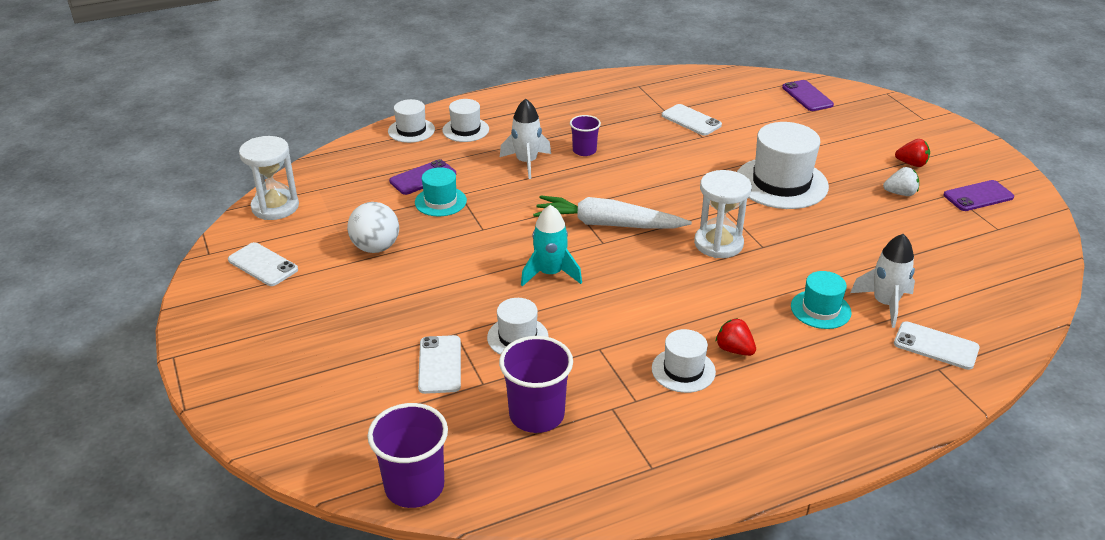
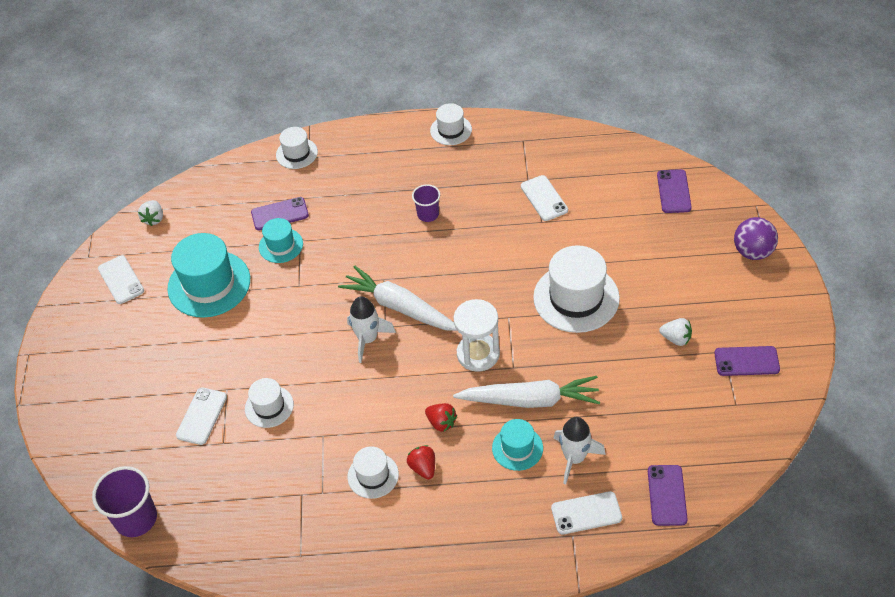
camera: 25 degrees right, 15 degrees up
white hourglass [239,136,299,220] -> white strawberry [138,200,163,226]
white ball [347,202,399,253] -> turquoise hat [168,233,250,318]
white hat [442,99,489,142] -> white hat moved to [430,103,472,145]
purple cup [499,336,573,433] -> none
white rocket [500,99,551,179] -> white rocket moved to [347,296,396,363]
turquoise rocket [521,205,582,287] -> none
white phone [894,321,980,370] -> white phone turned 60 degrees counterclockwise [551,491,622,534]
red strawberry [895,139,930,167] -> red strawberry moved to [425,403,457,432]
none -> white carrot [453,376,600,408]
none -> purple phone [648,465,687,526]
none -> purple ball [734,217,778,260]

